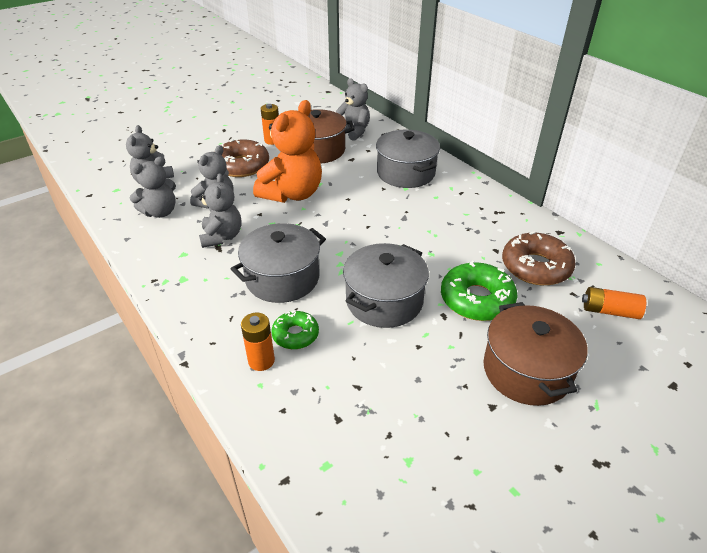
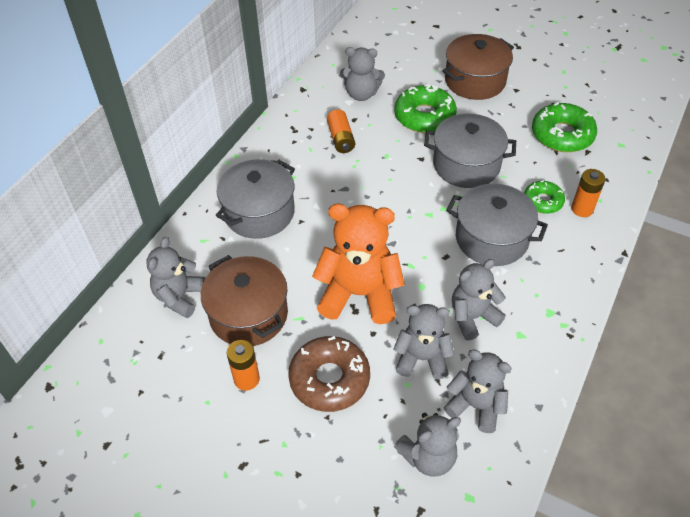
camera: 115 degrees left, 10 degrees up
brown donut [502,231,576,285] -> grey teddy bear [340,47,385,101]
orange battery [582,287,646,319] -> orange battery moved to [327,109,355,153]
none -> green donut [532,102,597,152]

